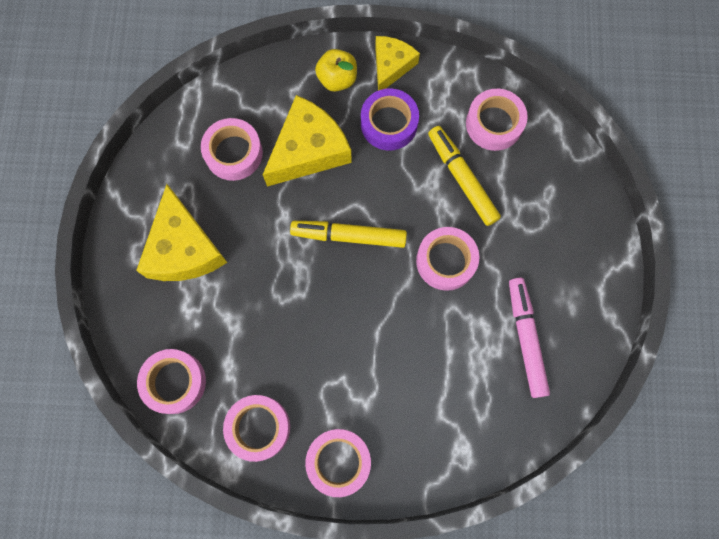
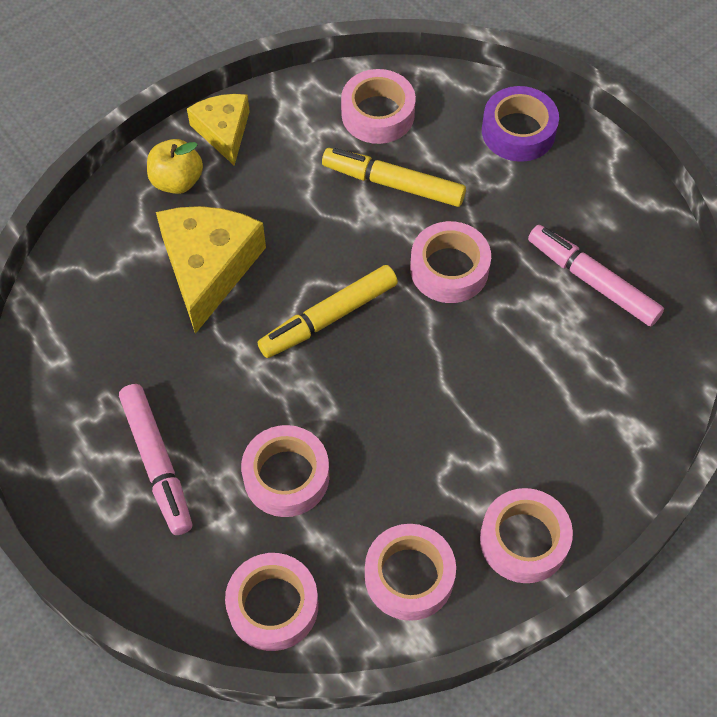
camera: 40 degrees left, 15 degrees down
yellow cheese [136,184,228,281] -> pink marker [119,384,192,535]
pink tape [201,118,263,181] -> pink tape moved to [241,425,329,517]
purple tape [361,88,419,151] -> purple tape moved to [482,86,559,162]

